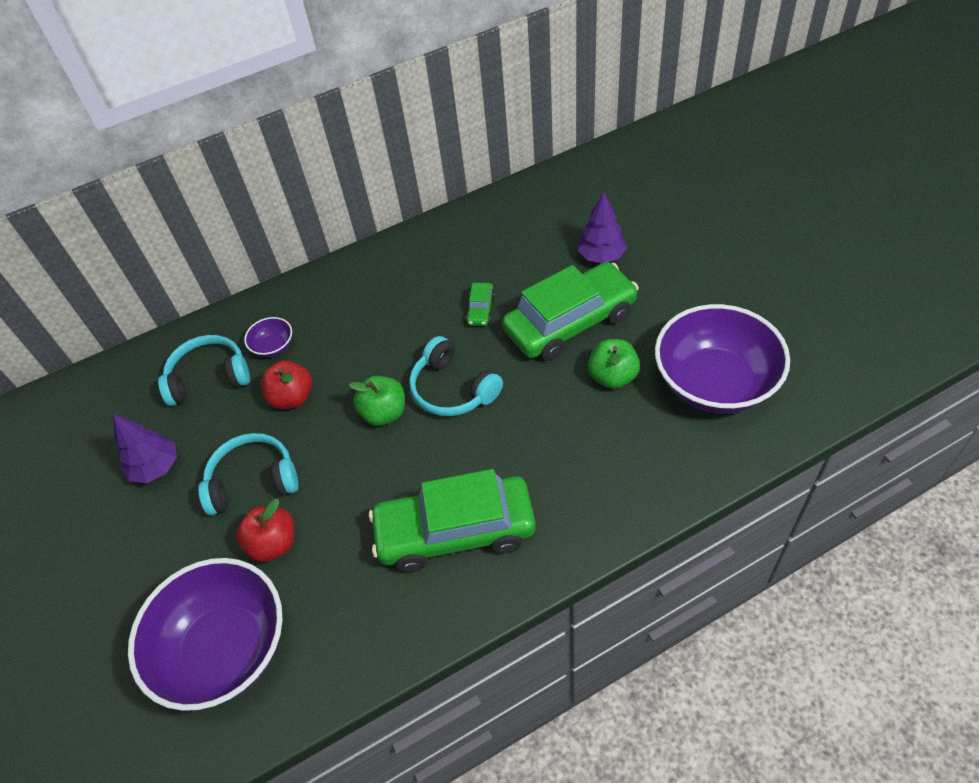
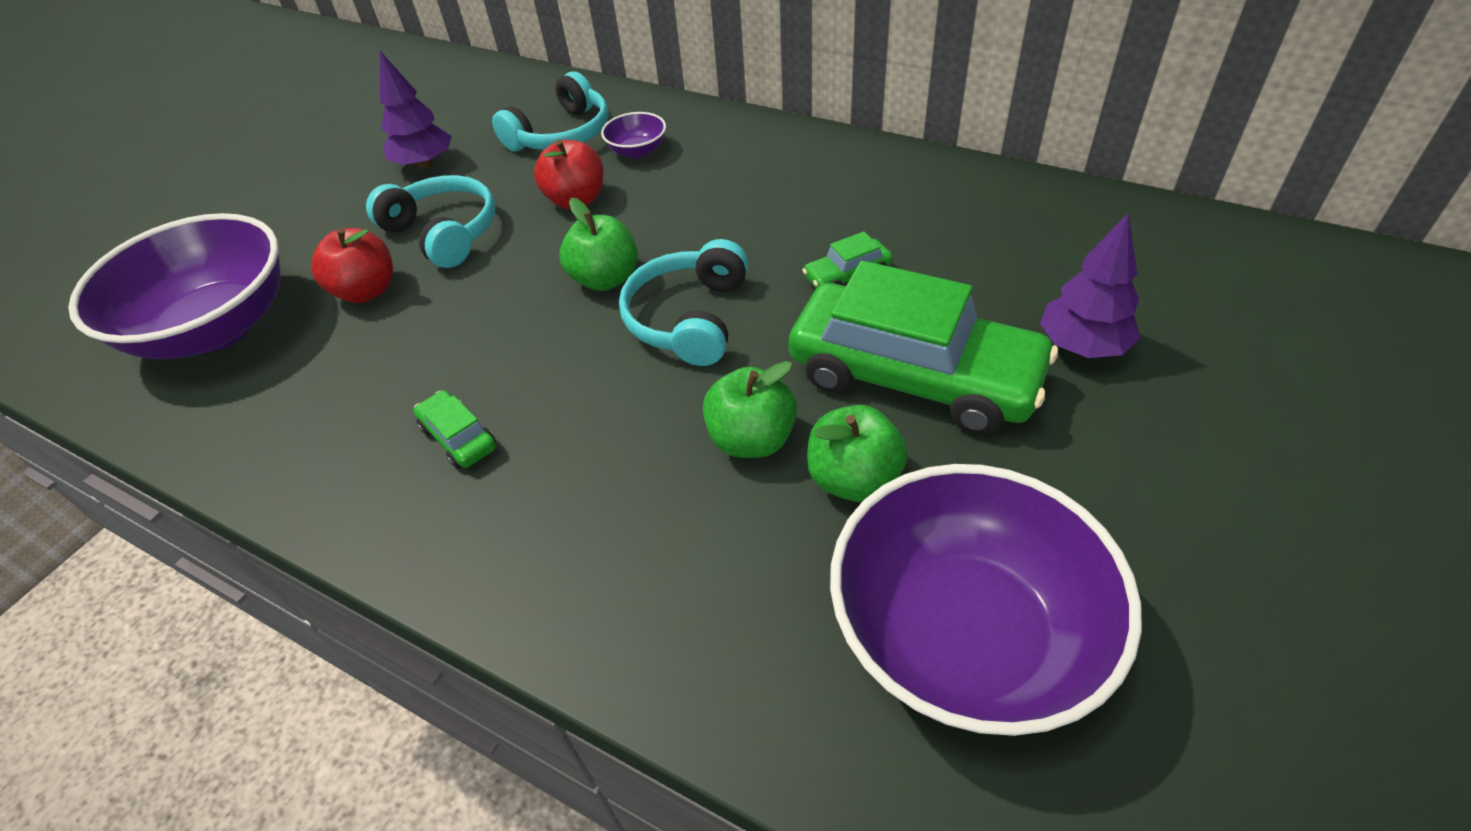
camera: 55 degrees right, 5 degrees down
turquoise headphones [158,335,250,406] -> turquoise headphones turned 90 degrees clockwise [492,71,609,152]
green car [369,469,536,572] -> green car [413,390,496,469], size x0.41
none -> green apple [703,361,797,458]

